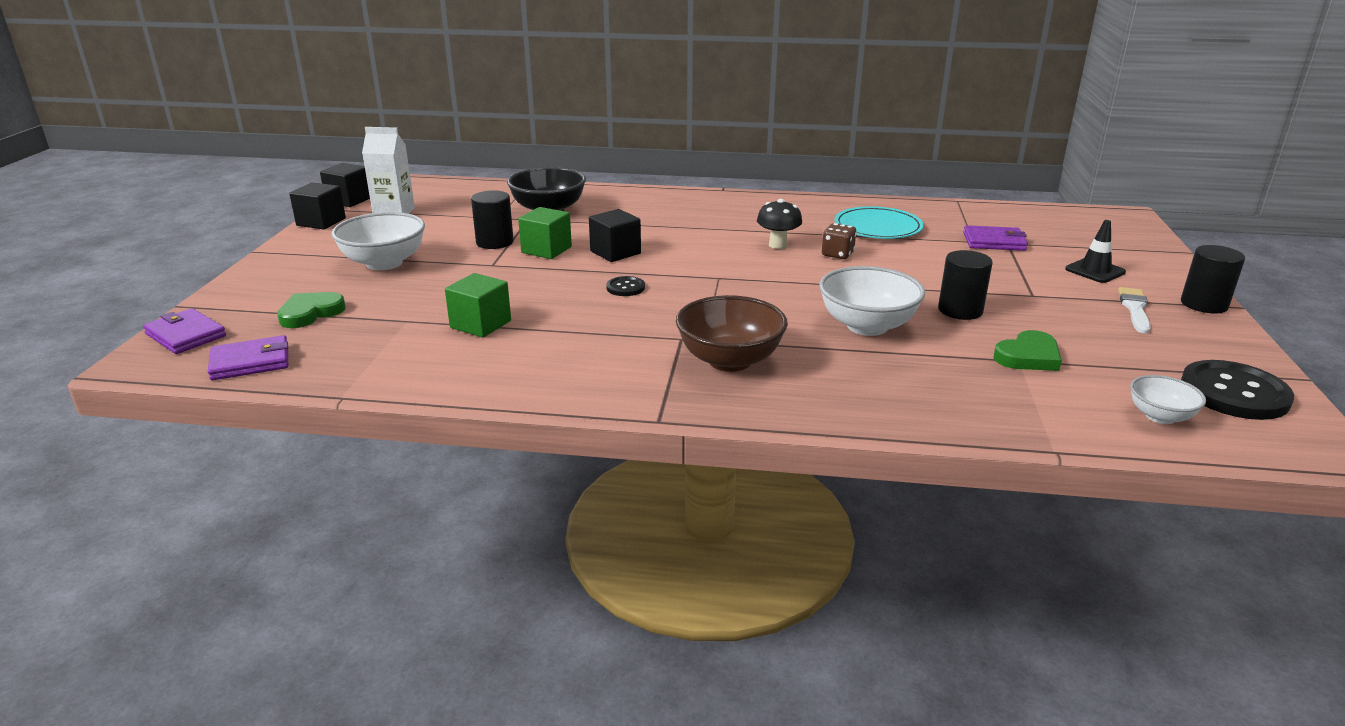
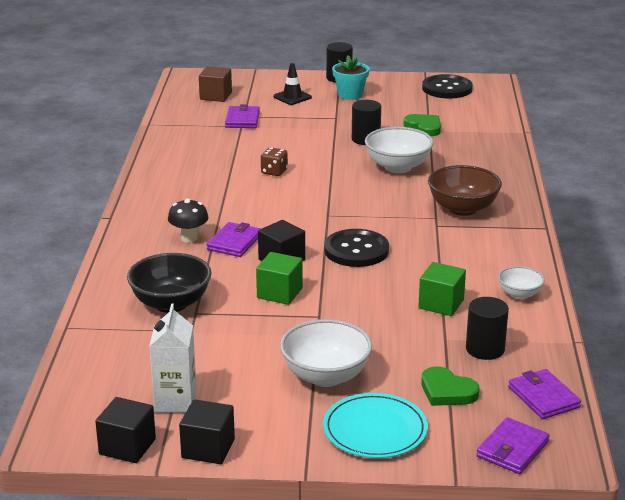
camera: 95 degrees left, 0 degrees up
black cylinder [471,190,514,249] -> black cylinder moved to [466,297,509,360]
black button [606,276,645,296] -> black button [324,229,389,267], size x2.03
black mushroom [757,199,802,249] -> black mushroom moved to [168,198,209,243]
turquoise plate [834,206,924,239] -> turquoise plate moved to [323,393,428,458]
white brush [1118,287,1151,334] -> turquoise flower pot [332,55,369,100]
white bowl [1130,375,1206,424] -> white bowl moved to [498,266,545,299]
none -> brown cube [199,66,232,102]
none -> purple wallet [207,222,261,257]

